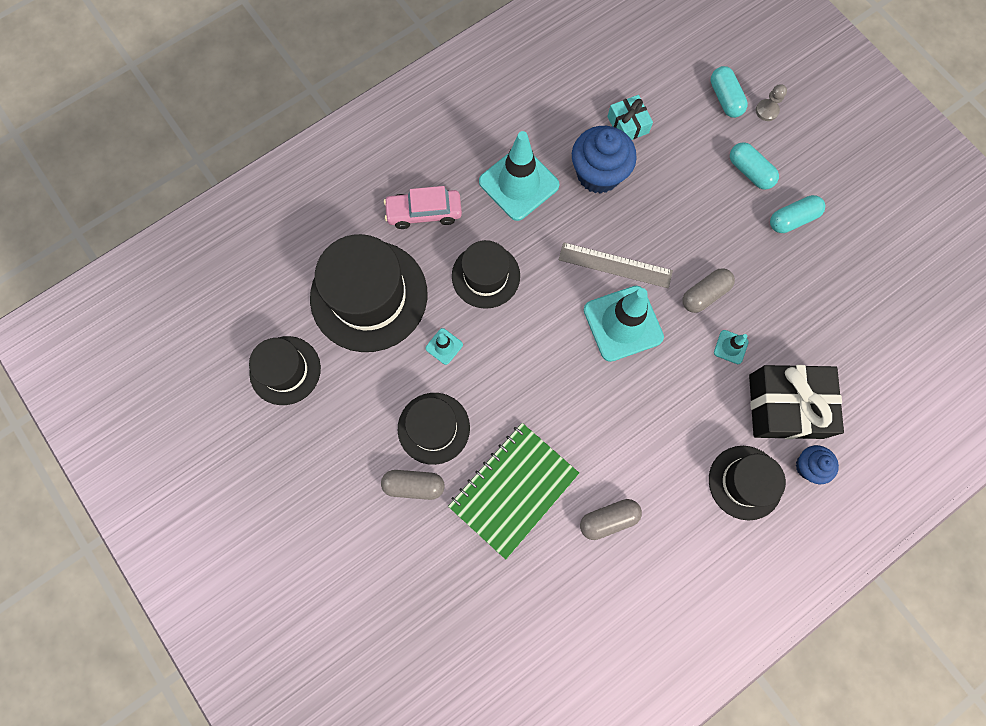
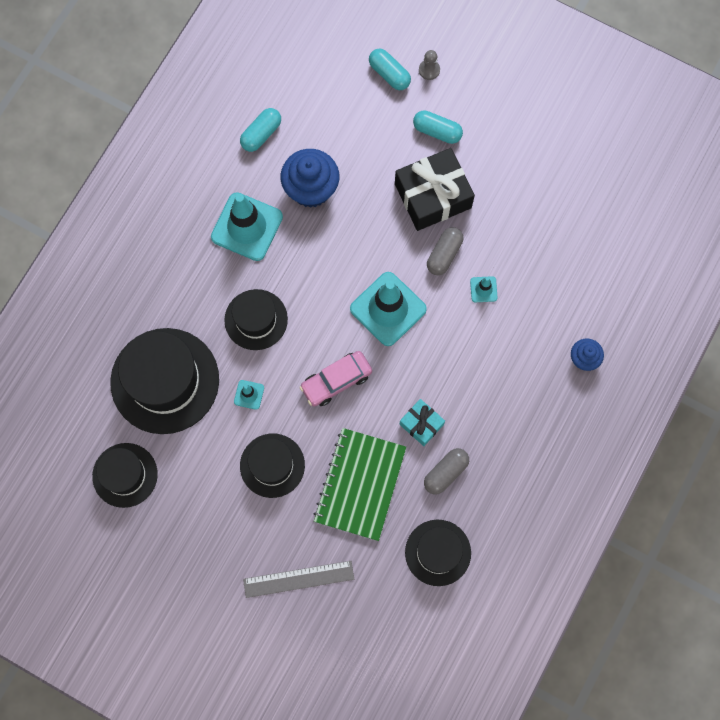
camera: 25 degrees left, 0 degrees up
grey capsule [381,470,444,500] -> none
pink car [384,186,462,229] -> pink car moved to [300,351,372,406]
grey ruler [559,242,673,288] -> grey ruler moved to [243,561,354,598]
turquoise gift [607,95,653,140] -> turquoise gift moved to [399,399,445,446]
black hat [709,446,786,520] -> black hat moved to [405,520,471,586]
black gift [749,365,844,439] -> black gift moved to [395,148,475,231]
turquoise capsule [770,195,825,233] -> turquoise capsule moved to [240,108,281,152]

